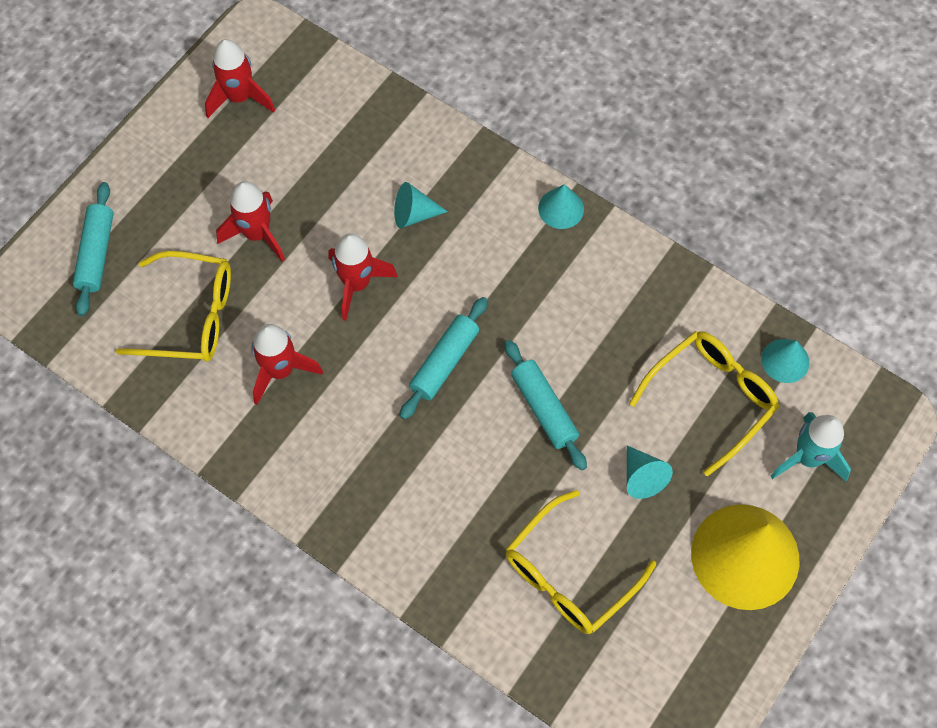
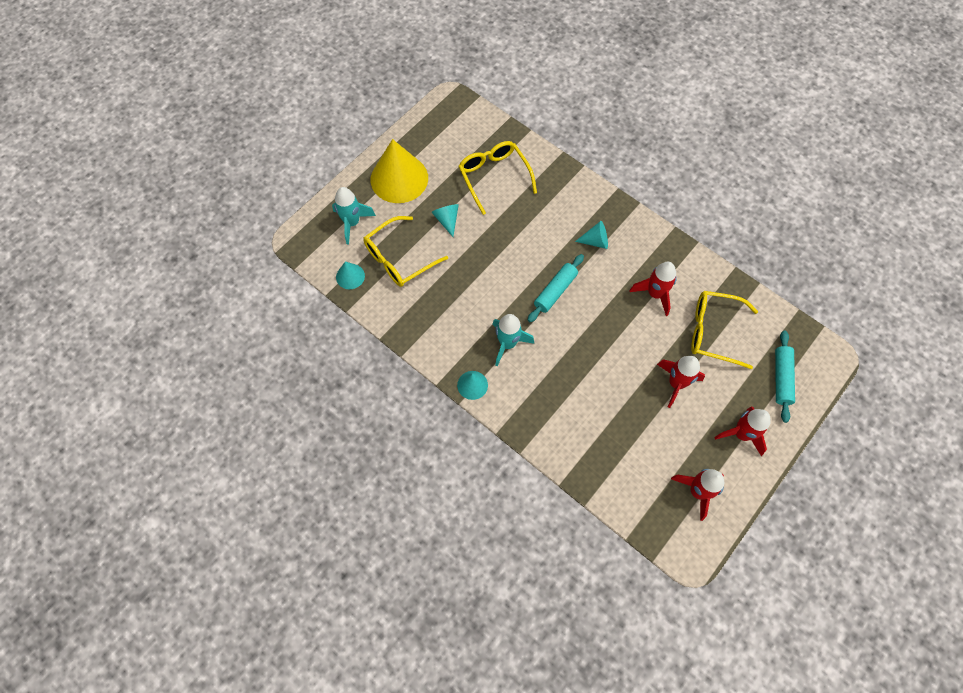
camera: 175 degrees left, 0 degrees up
red rocket [328,233,398,321] -> red rocket moved to [714,406,771,456]
turquoise cone [394,182,448,228] -> turquoise cone moved to [575,221,608,249]
turquoise rolling pin [504,340,587,470] -> none
yellow glasses [506,490,656,634] -> yellow glasses turned 75 degrees counterclockwise [458,141,537,215]
none -> turquoise rocket [492,314,534,367]

